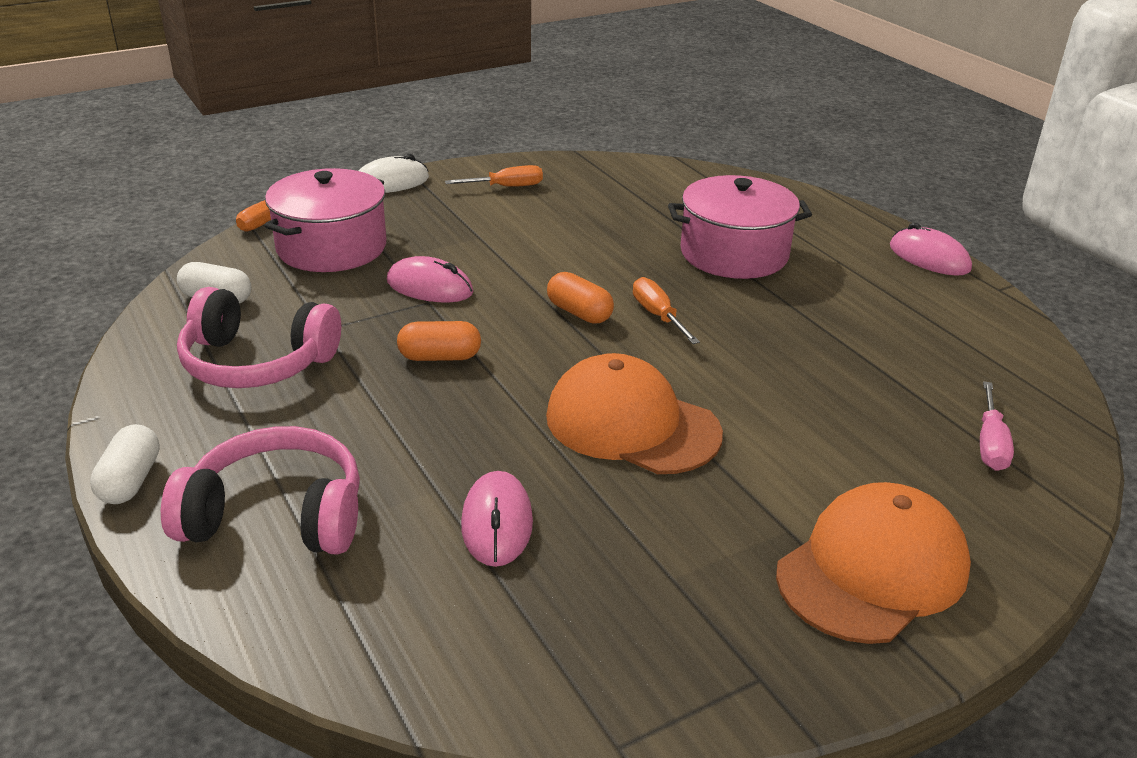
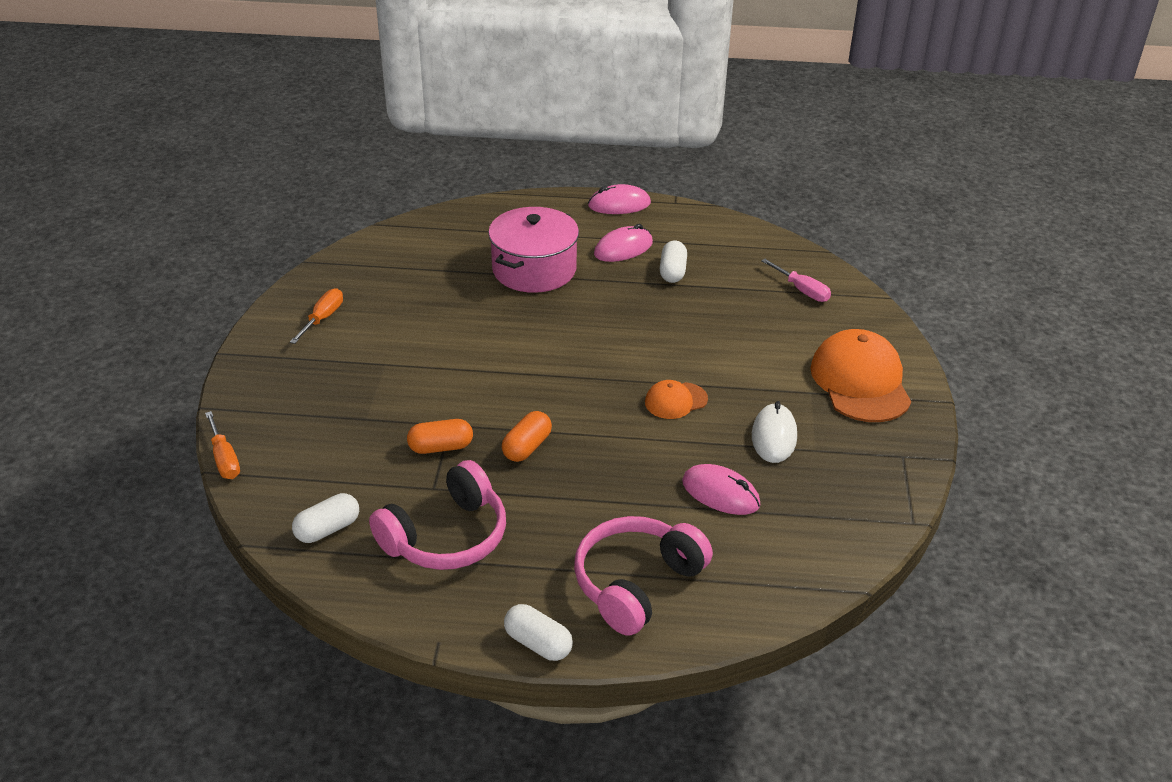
camera: 55 degrees left, 5 degrees up
pink pot [264,168,386,272] -> none
white mouse [358,154,429,193] -> white mouse moved to [752,401,797,463]
pink mouse [387,256,473,302] -> pink mouse moved to [594,224,653,262]
orange cap [546,353,723,474] -> orange cap [645,380,708,419], size x0.51
orange capsule [547,272,614,324] -> orange capsule moved to [407,419,473,454]
orange screwdriver [633,277,700,344] -> none
none -> white capsule [660,240,687,283]

